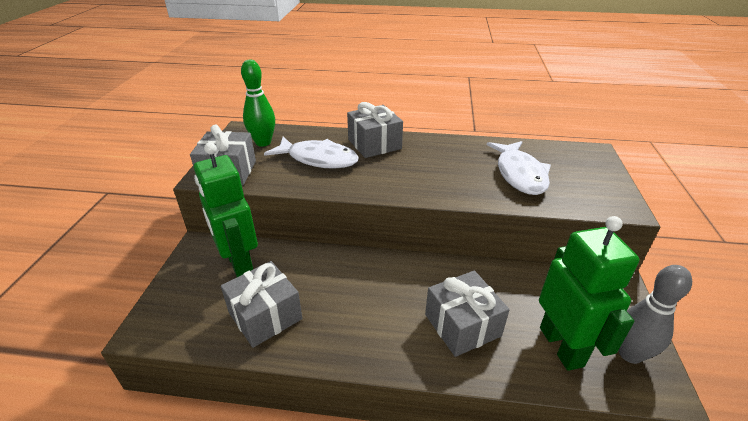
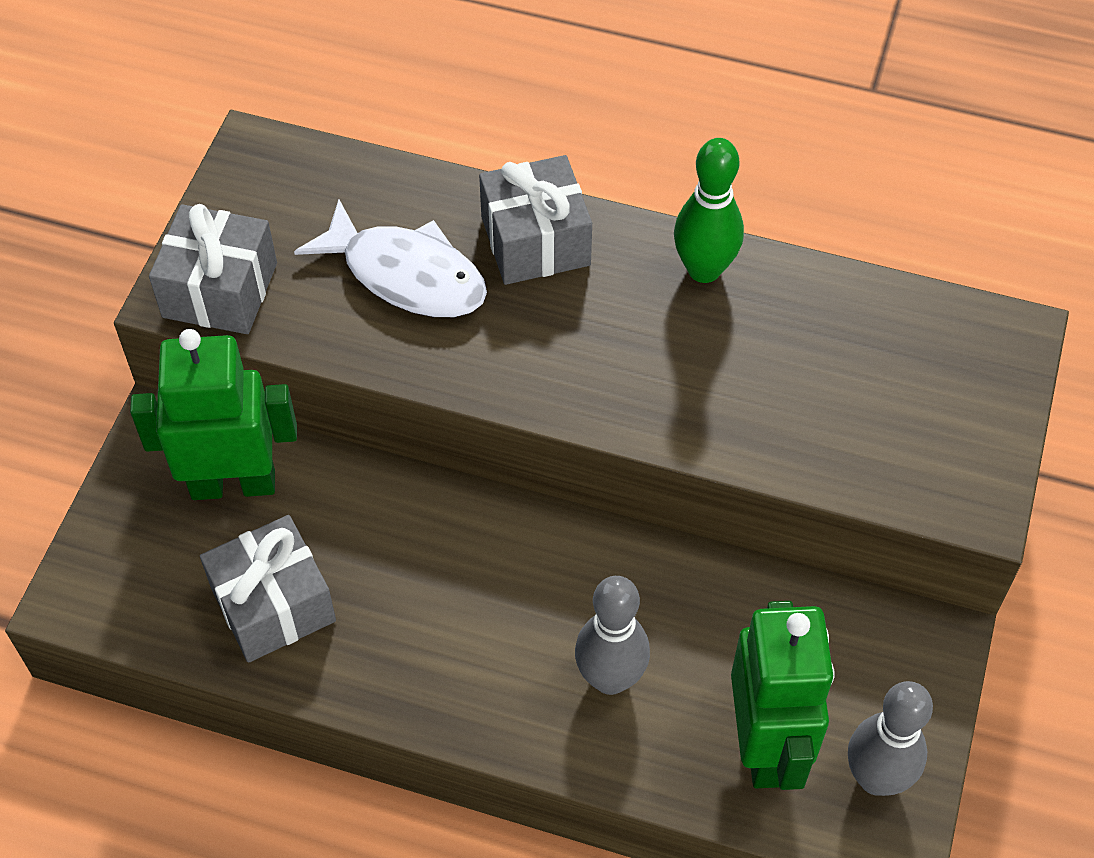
camera: 10 degrees right, 20 degrees up
green robot [194,142,258,277] -> green robot turned 105 degrees clockwise [130,329,297,500]
green bowling pin [241,60,275,147] -> green bowling pin moved to [674,138,744,283]
grey gift [425,271,510,357] -> grey bowling pin [575,576,650,695]
white fish [487,141,551,195] -> none

